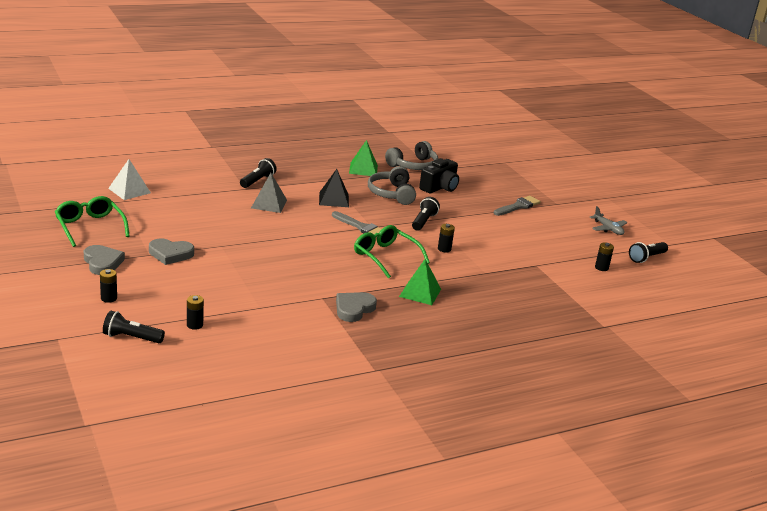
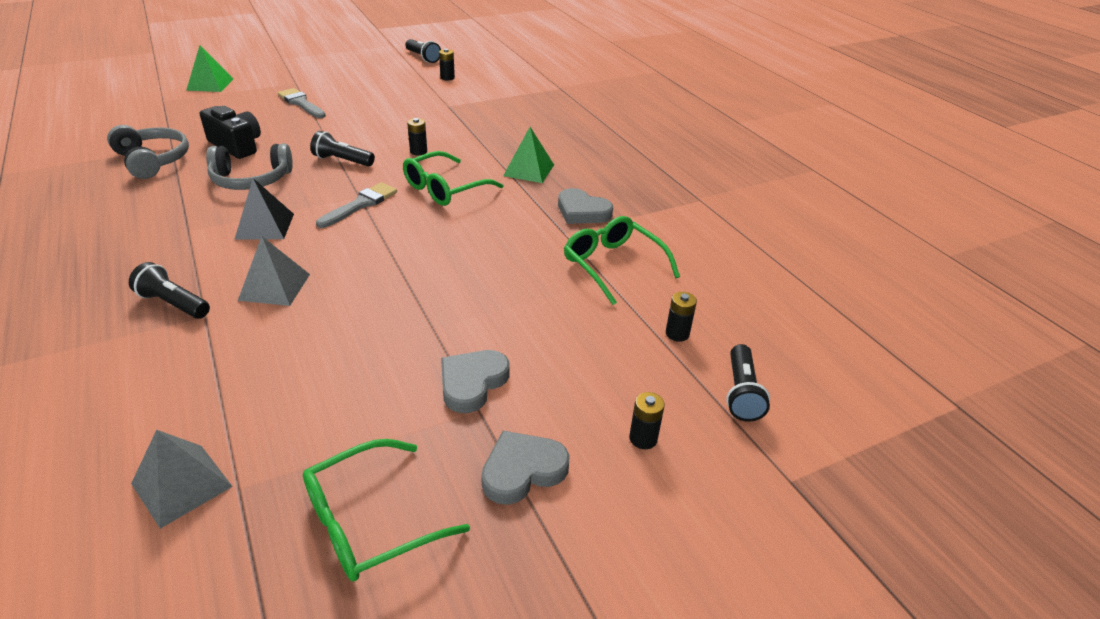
camera: 90 degrees left, 10 degrees up
white pyramid [108,159,151,200] -> grey pyramid [131,430,233,529]
grey heart [149,239,194,265] -> grey heart turned 150 degrees counterclockwise [441,350,509,413]
green pyramid [349,140,378,176] -> green pyramid moved to [186,45,233,92]
grey plane [590,206,627,235] -> none
none -> green glasses [564,216,680,305]

